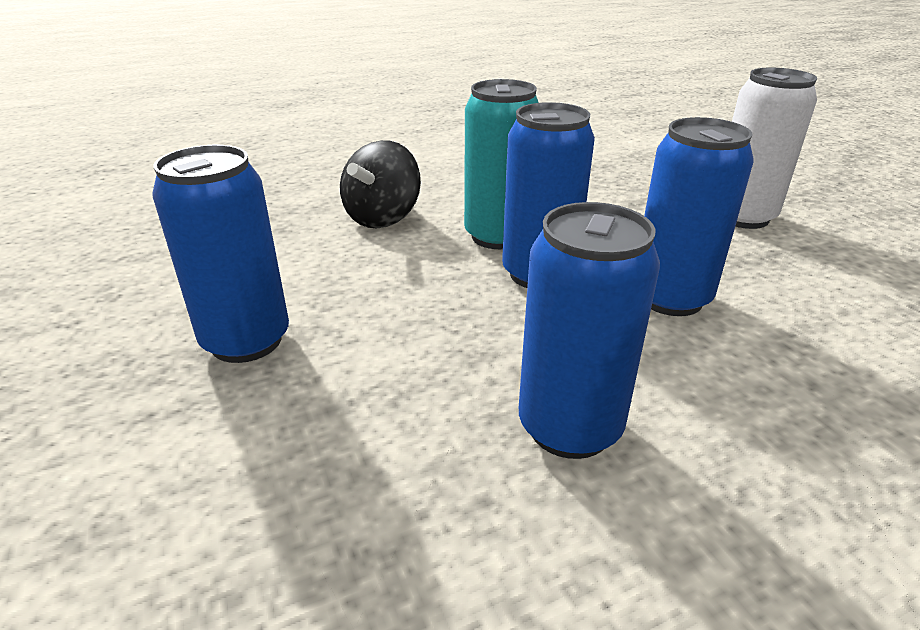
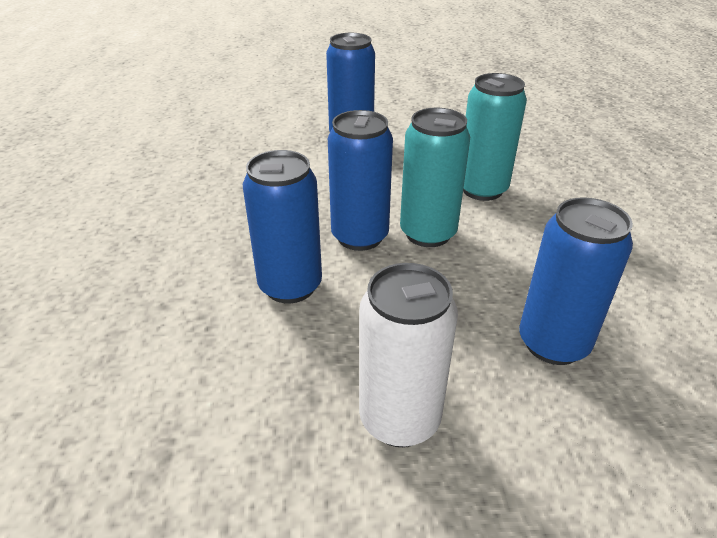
camera: 110 degrees right, 5 degrees up
black spinning top [340,140,421,228] -> turquoise can [463,73,527,201]
blue can [519,202,660,459] -> blue can moved to [519,197,633,365]

